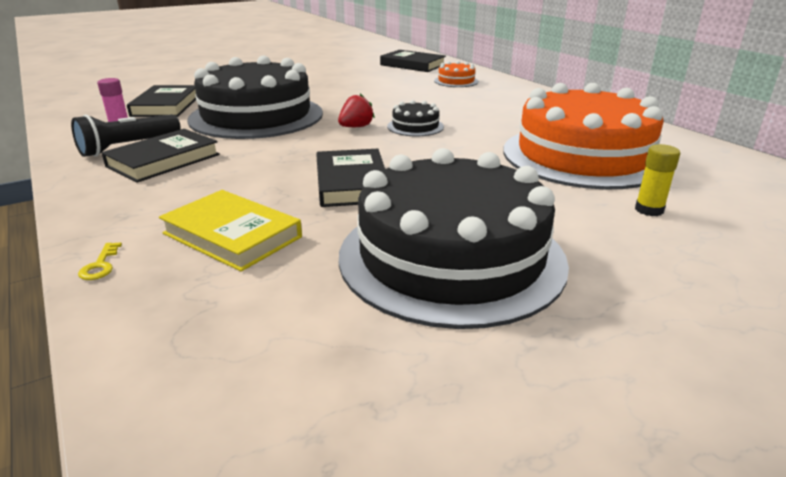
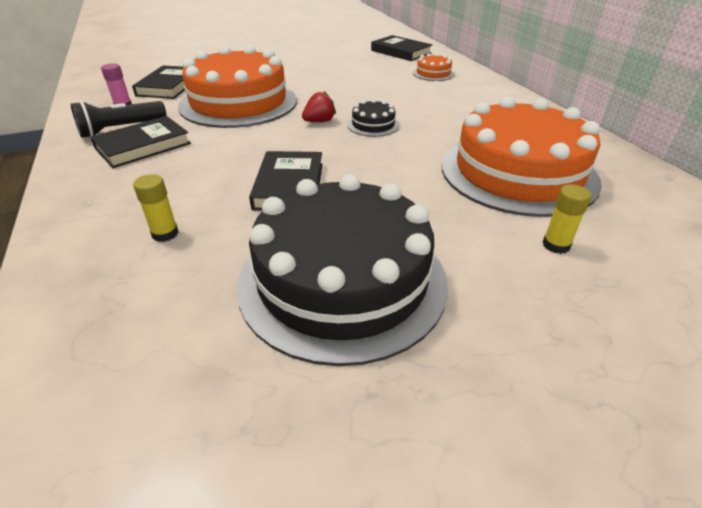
camera: 10 degrees right, 10 degrees up
yellow key [78,242,122,280] -> none
yellow book [159,190,302,272] -> yellow glue stick [133,174,179,242]
black cake [187,56,323,139] -> orange cake [178,45,297,128]

